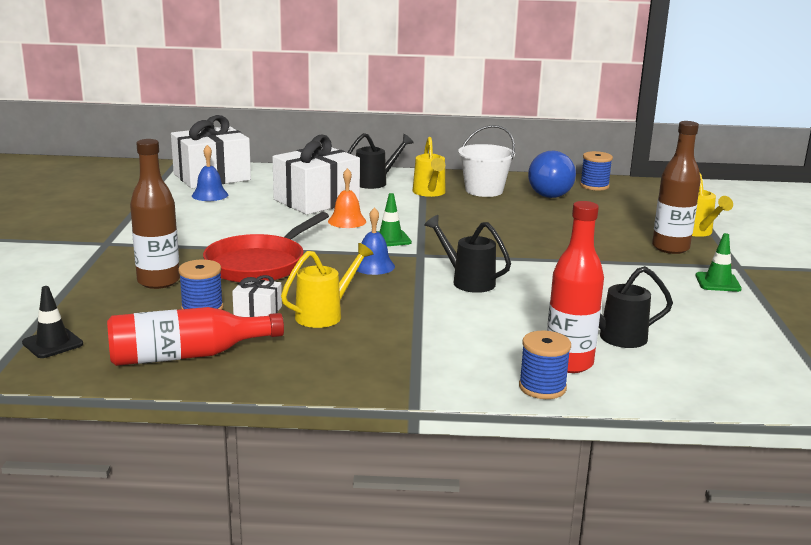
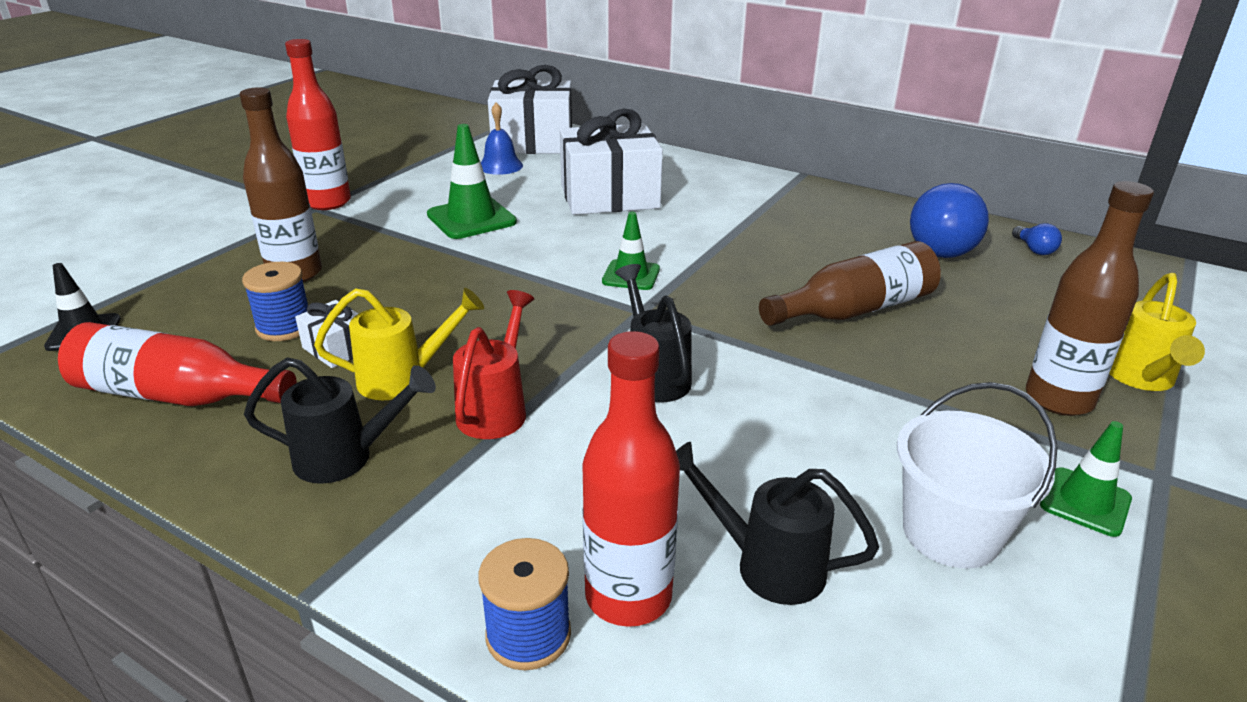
camera: 30 degrees right, 10 degrees up
red pan [203,212,329,283] -> none
orange bell [328,168,366,228] -> none
black watering can [347,133,414,189] -> black watering can moved to [244,357,436,484]
blue bell [357,207,395,275] -> none
yellow watering can [413,137,446,197] -> none
white bucket [458,125,515,197] -> white bucket moved to [897,382,1058,569]
blue spool [580,151,613,191] -> blue light bulb [1012,223,1062,255]
none -> red bottle [285,39,351,210]
none -> green traffic cone [427,124,517,239]
none -> red watering can [453,290,534,439]
none -> brown bottle [759,241,941,326]

